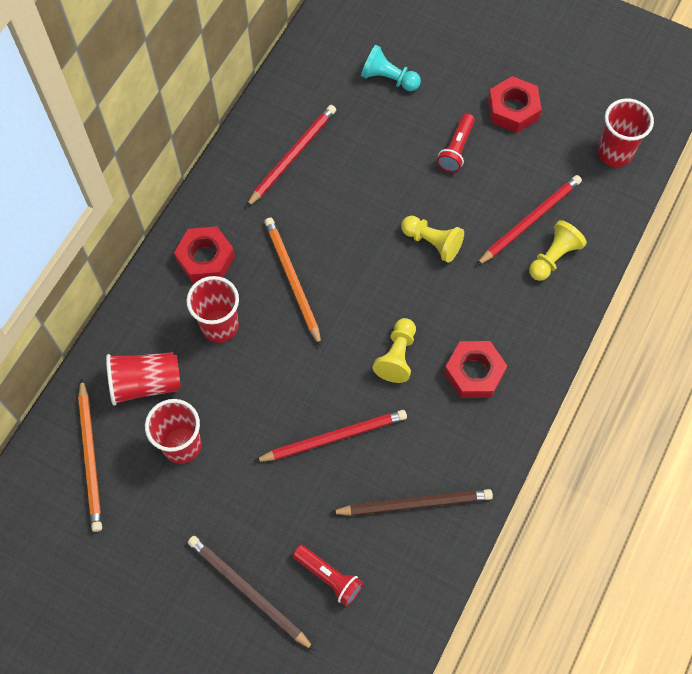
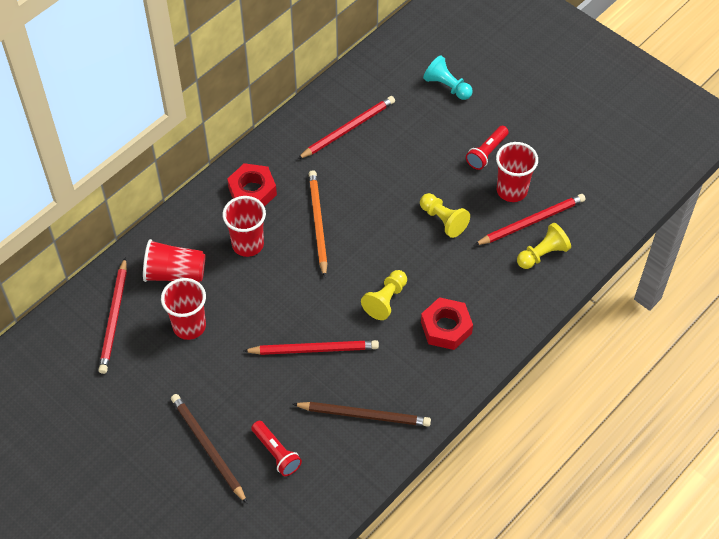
camera: 15 degrees right, 10 degrees down
orange pencil [78,378,102,532] -> red pencil [98,257,127,374]
red nut [488,76,542,133] -> none
red cup [598,98,654,167] -> red cup moved to [496,142,538,202]

